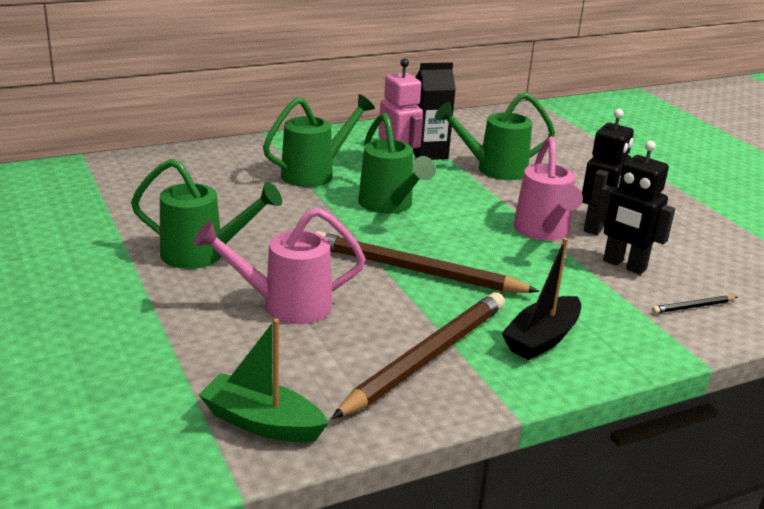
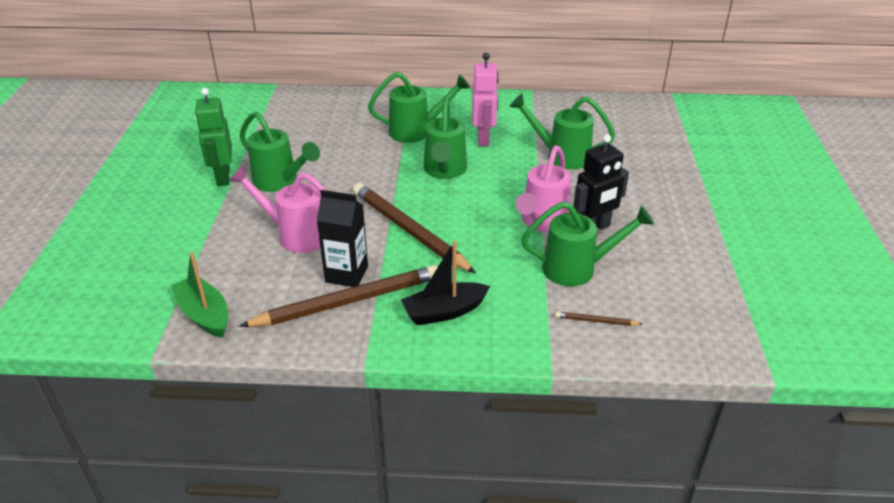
camera: 30 degrees right, 10 degrees up
black carton [413,62,456,160] -> black carton moved to [317,190,368,287]
black robot [596,141,675,275] -> green watering can [521,202,654,286]
black pencil [652,296,738,314] -> brown pencil [555,311,642,326]
none -> green robot [195,88,232,186]

